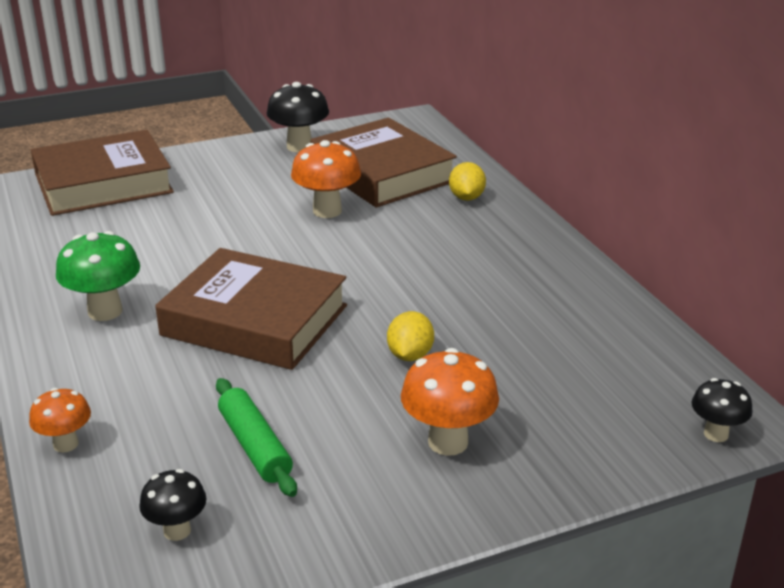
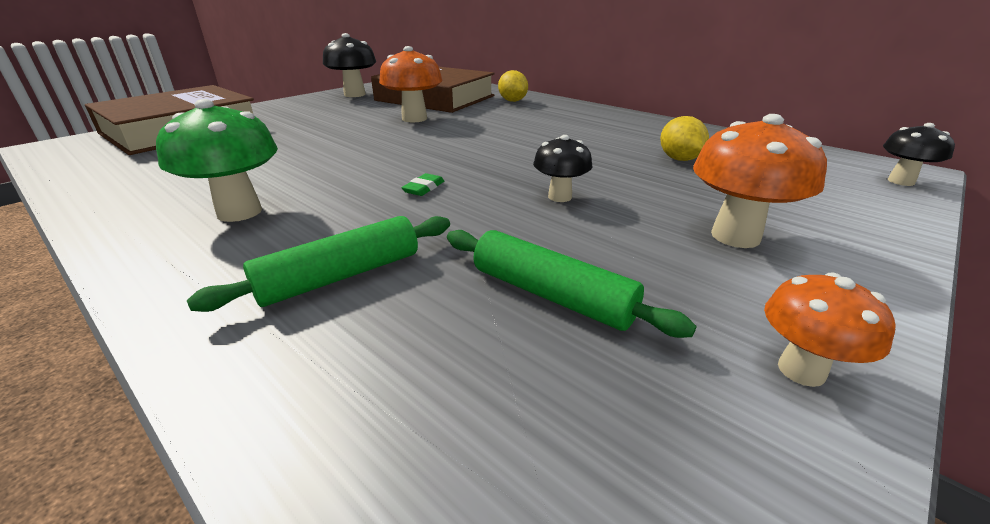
camera: 25 degrees left, 0 degrees up
orange mushroom [29,388,91,453] -> orange mushroom moved to [764,273,896,387]
black mushroom [139,469,207,541] -> black mushroom moved to [533,135,592,202]
brown book [155,248,347,370] -> green eraser [401,173,444,196]
yellow lemon [387,311,434,361] -> yellow lemon moved to [660,116,709,161]
none -> green rolling pin [187,216,450,312]

